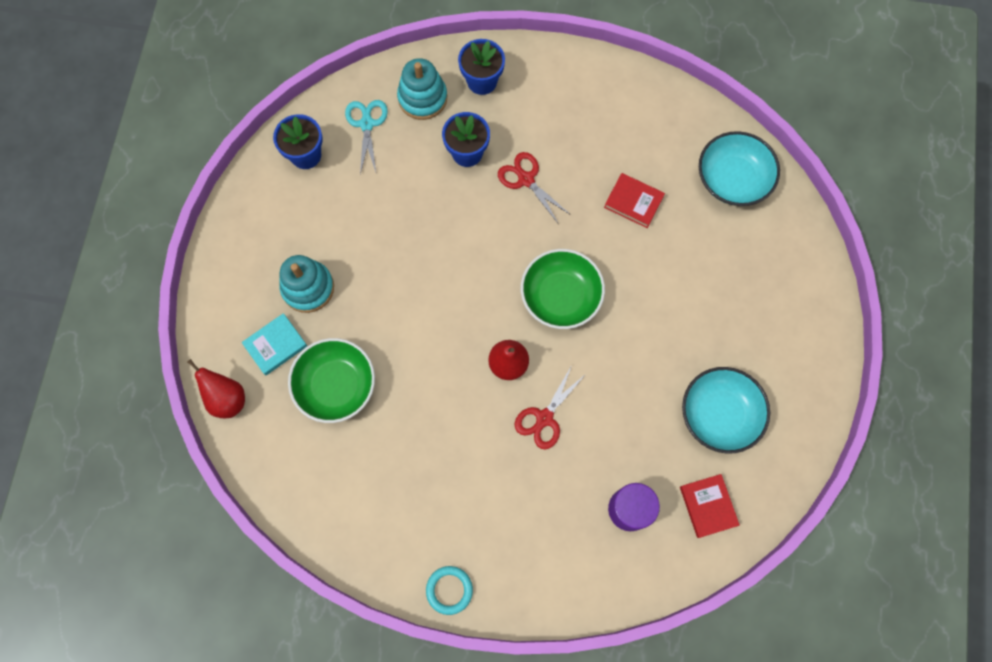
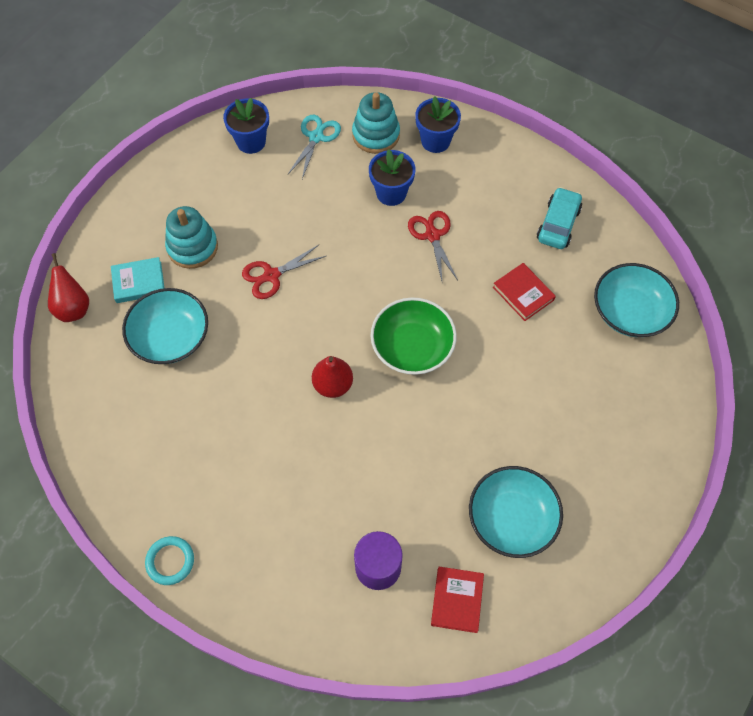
camera: 25 degrees right, 10 degrees down
green bowl [288,338,375,423] -> turquoise bowl [122,288,208,364]
red scissors [515,365,587,449] -> red scissors moved to [242,245,326,299]
none -> turquoise car [537,187,582,249]

